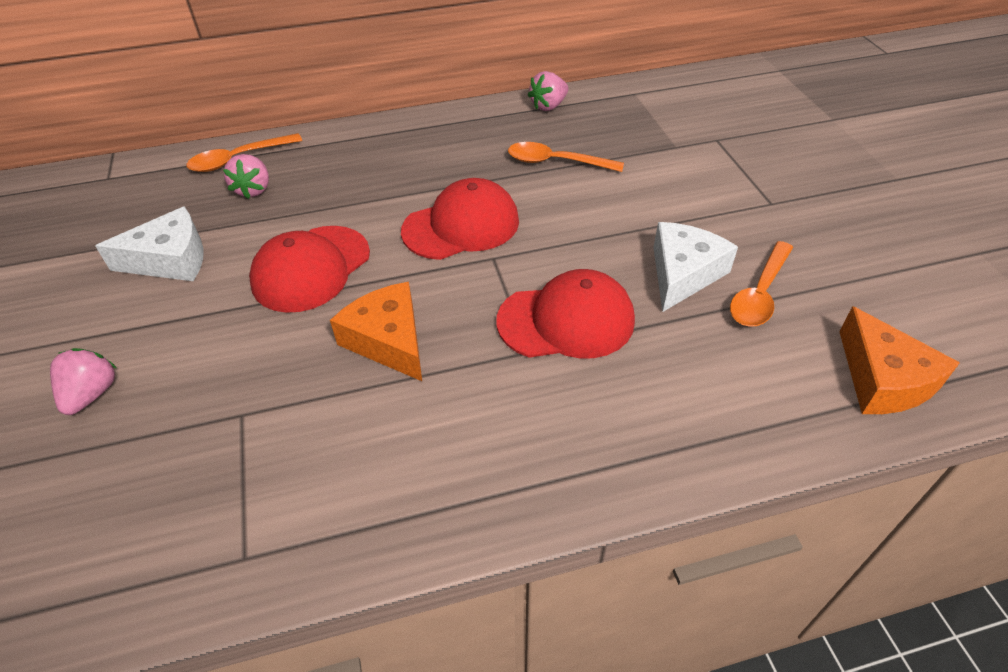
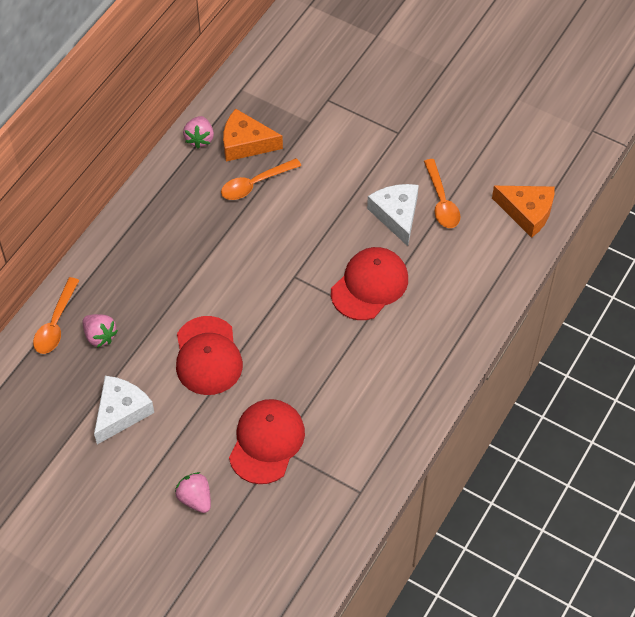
camera: 45 degrees left, 10 degrees up
orange cheese [330,282,422,381] -> orange cheese moved to [223,108,283,162]
red cap [401,178,519,260] -> red cap moved to [229,399,305,484]

